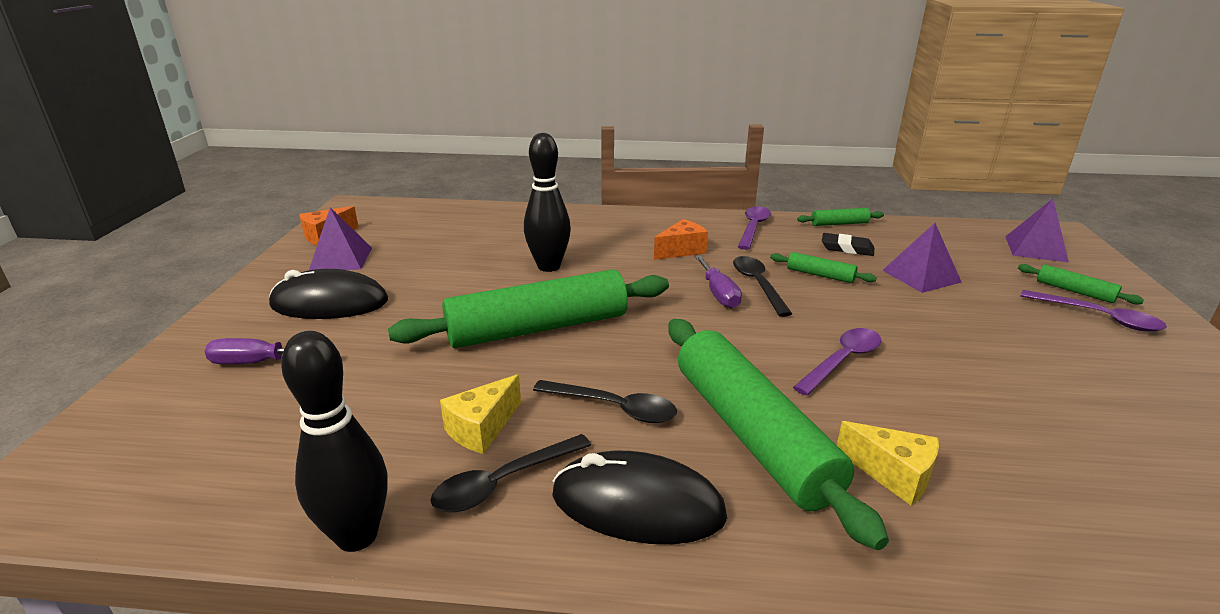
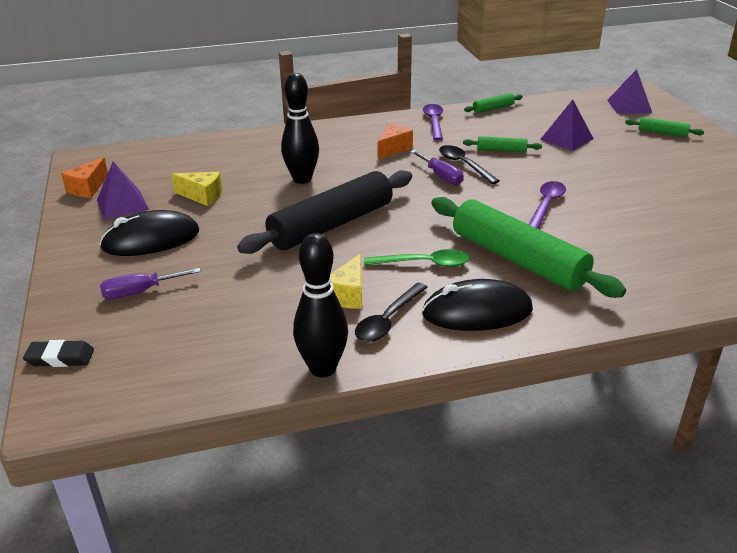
camera: 20 degrees left, 5 degrees up
green rolling pin [388,269,669,348] -> black rolling pin [237,170,412,254]
black spoon [533,380,677,423] -> green spoon [364,249,470,267]
black eraser [822,233,874,256] -> black eraser moved to [23,340,94,367]
yellow cheese [837,421,939,505] -> yellow cheese moved to [171,172,222,206]
purple spoon [1020,290,1167,332] -> none

